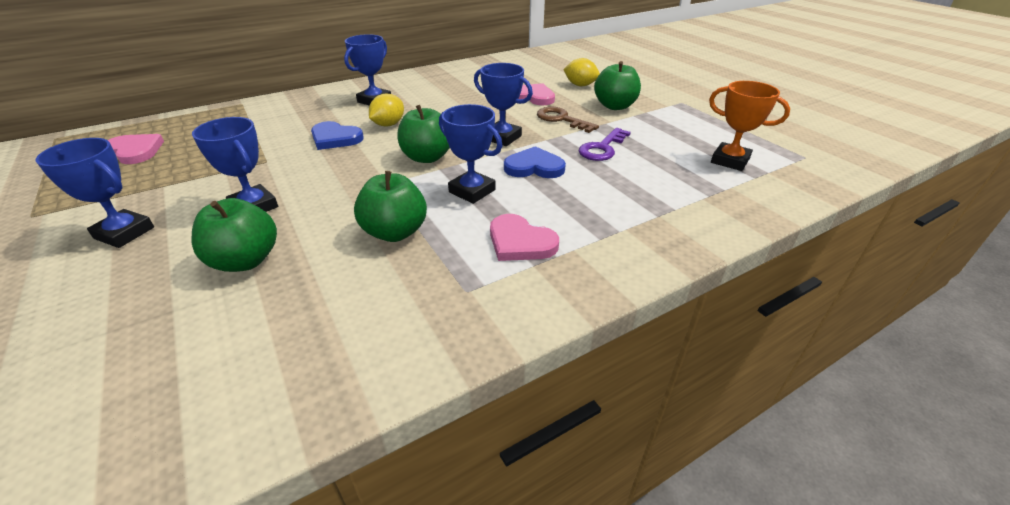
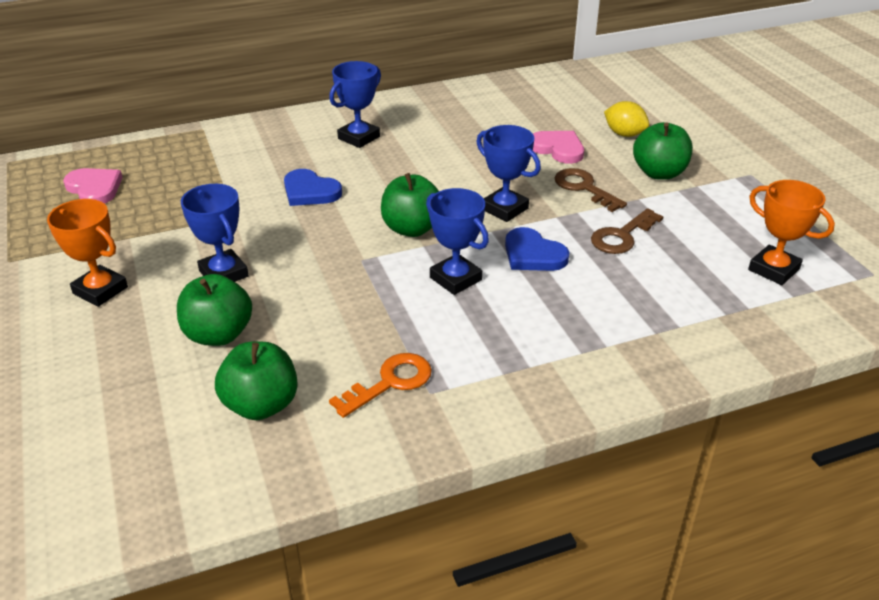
camera: 10 degrees right, 0 degrees up
blue trophy [36,138,154,248] -> orange trophy [47,199,128,307]
green apple [354,171,427,242] -> green apple moved to [215,341,298,420]
yellow lemon [369,94,404,127] -> none
pink heart [490,214,559,261] -> none
blue heart [504,146,566,178] -> blue heart turned 150 degrees counterclockwise [505,227,569,271]
purple key [579,128,631,161] -> brown key [591,208,664,254]
none -> orange key [329,353,432,418]

